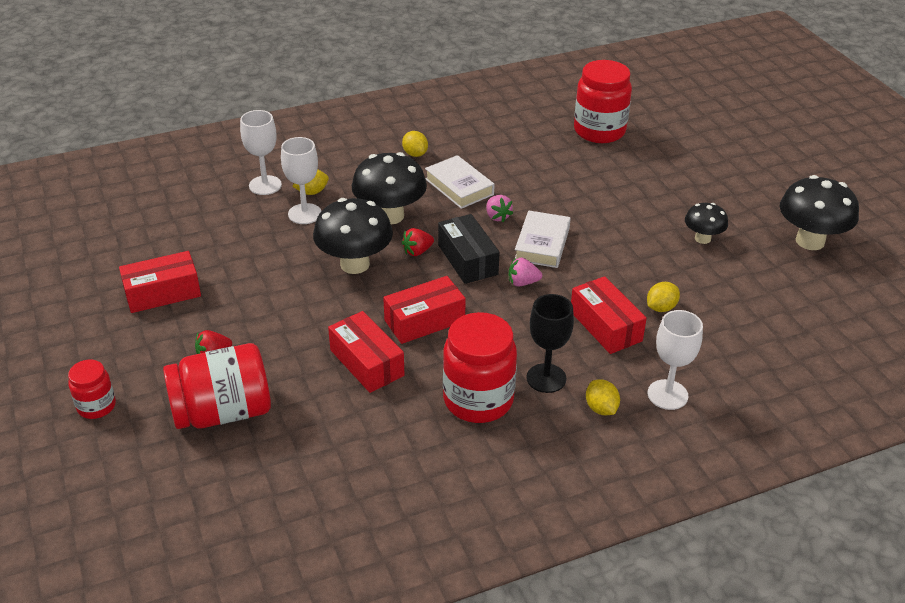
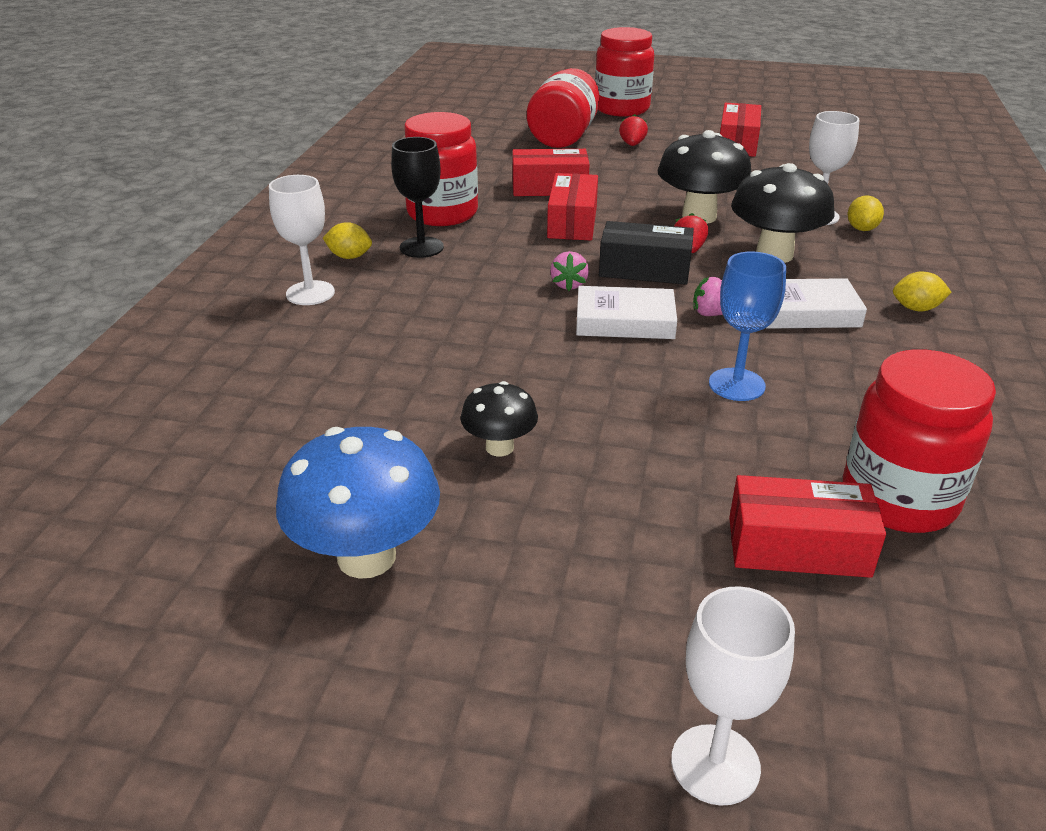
camera: 125 degrees right, 5 degrees down
red jar [68,360,116,419] -> red jar [595,27,654,116], size x1.85
white goblet [240,110,282,195] -> white goblet moved to [671,586,795,806]
pink strawberry [509,257,542,286] -> pink strawberry turned 150 degrees clockwise [550,251,589,291]
white book [515,210,571,268] -> white book turned 45 degrees counterclockwise [576,286,677,339]
red box [571,276,647,354] -> red box moved to [729,475,886,578]
yellow lemon [647,282,680,312] -> none
black mushroom [780,175,859,250] -> blue mushroom [276,427,440,579]
none -> blue goblet [709,251,786,401]

